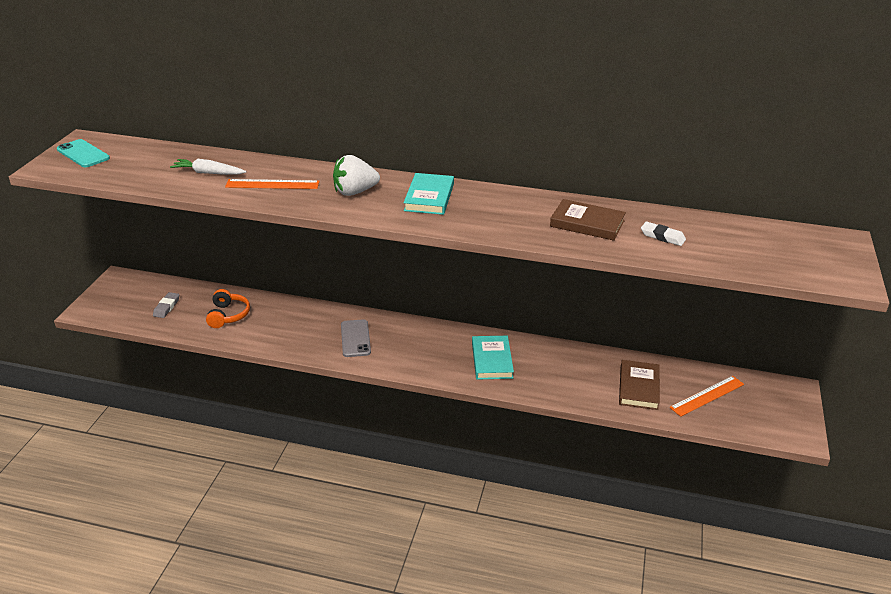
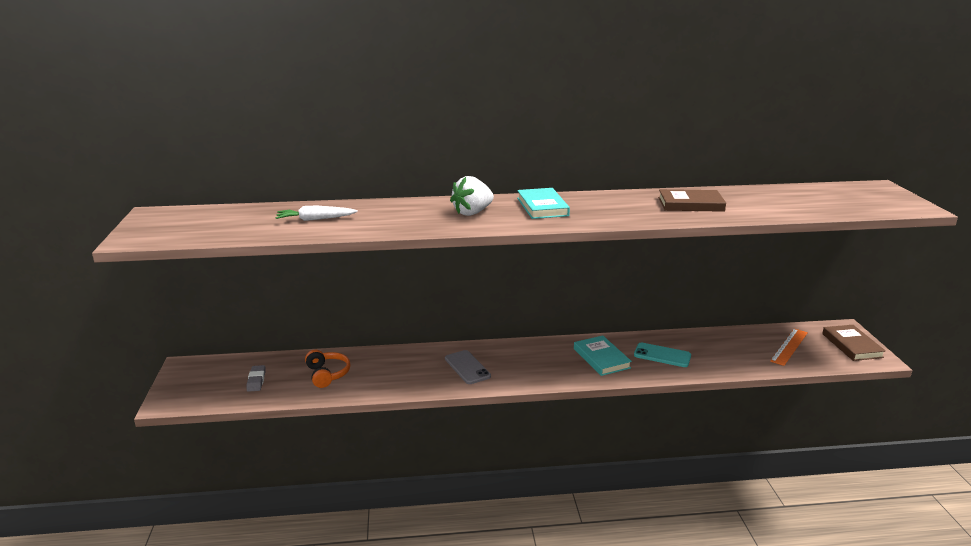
camera: 20 degrees left, 10 degrees down
turquoise phone [57,139,110,167] -> turquoise phone moved to [634,342,691,367]
orange ruler [225,179,320,189] -> none
brown book [619,360,660,410] -> brown book moved to [822,325,886,361]
white eraser [641,222,686,246] -> none

